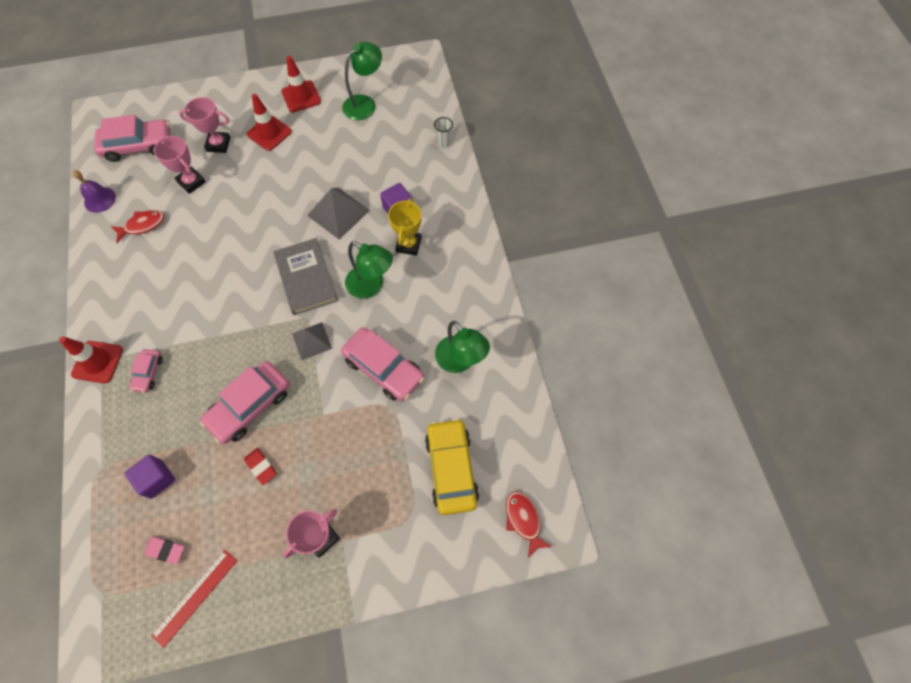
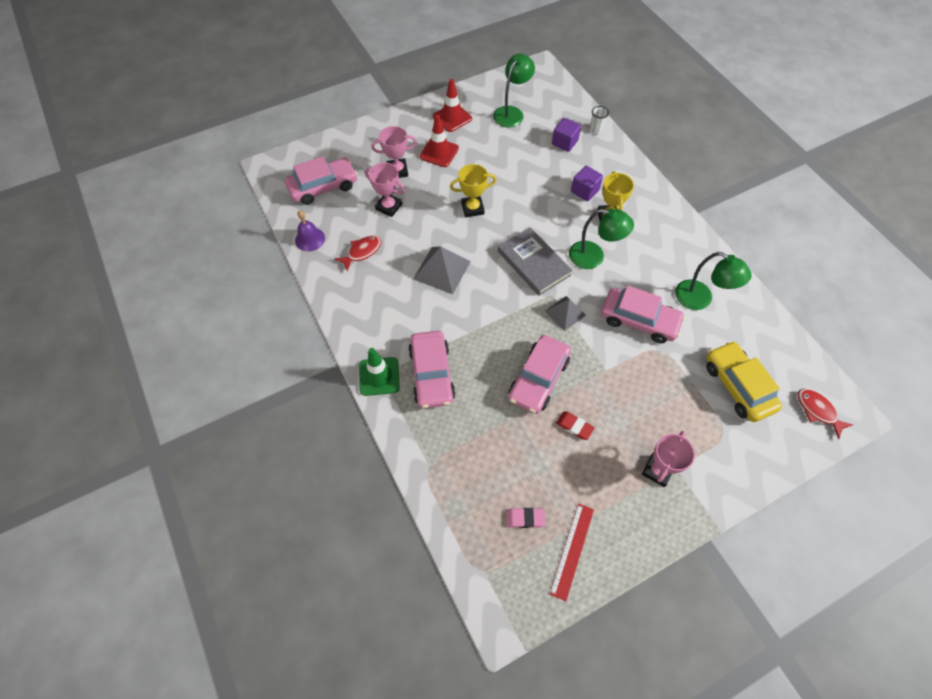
camera: 15 degrees left, 5 degrees down
red traffic cone [59,336,123,384] -> green traffic cone [359,348,400,396]
purple cube [125,455,175,499] -> purple cube moved to [552,118,581,152]
pink car [129,349,163,393] -> pink car [408,331,455,409], size x1.92
grey pyramid [307,187,370,240] -> grey pyramid moved to [413,246,471,294]
none -> yellow trophy [450,164,496,217]

